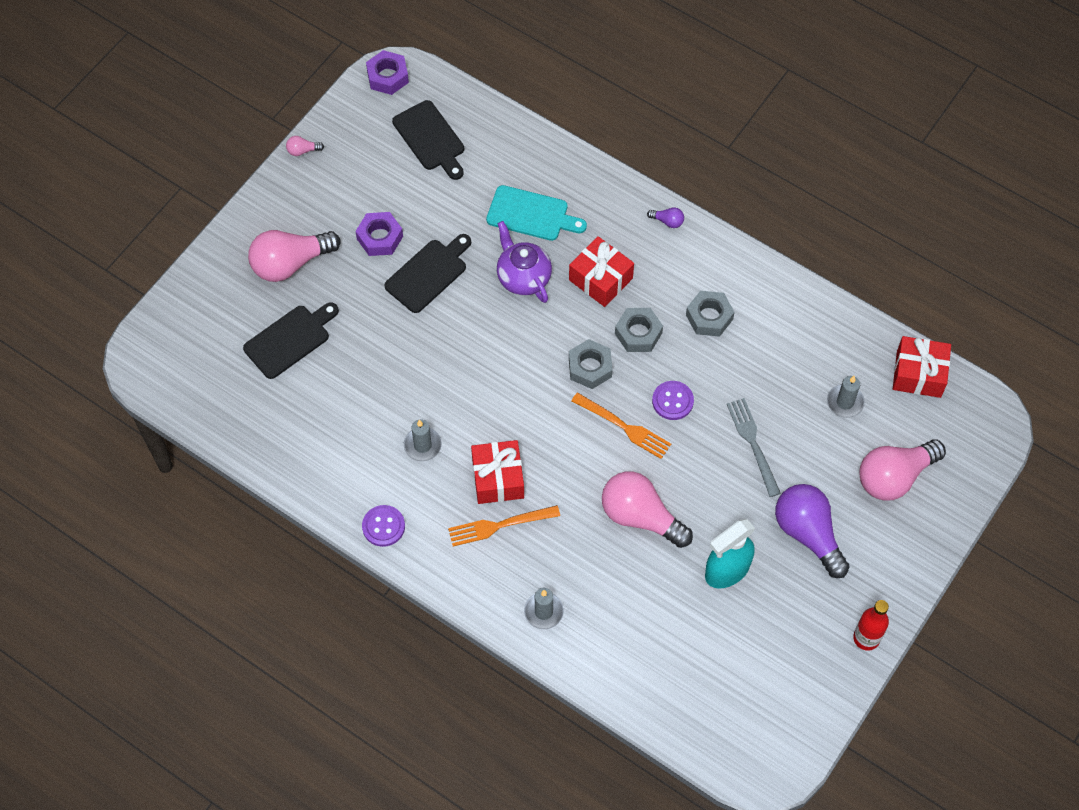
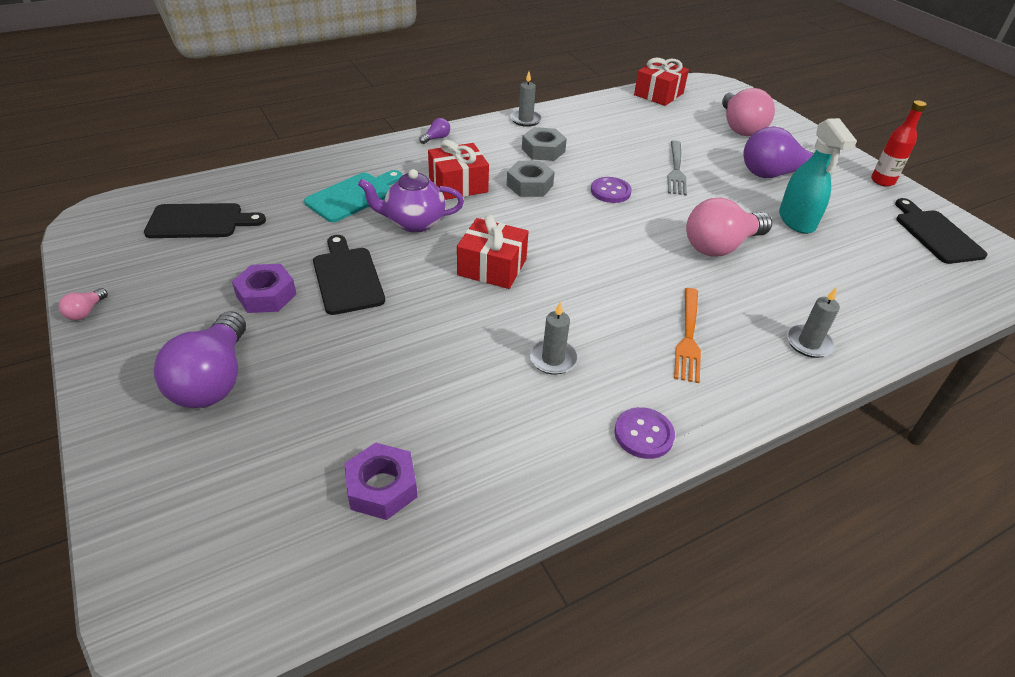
camera: 65 degrees left, 20 degrees down
black cutting board [243,302,339,379] -> black cutting board moved to [895,198,987,264]
pink light bulb [248,230,340,282] -> purple light bulb [154,311,246,408]
purple nut [366,50,409,95] -> purple nut moved to [344,442,417,520]
red gift [471,440,524,504] -> red gift moved to [457,215,529,289]
grey nut [569,339,612,389] -> none
orange fork [571,392,671,459] -> none
grey fork [727,398,781,497] -> grey fork turned 90 degrees counterclockwise [668,140,687,195]
grey candle [827,376,865,418] -> grey candle moved to [510,72,542,127]

